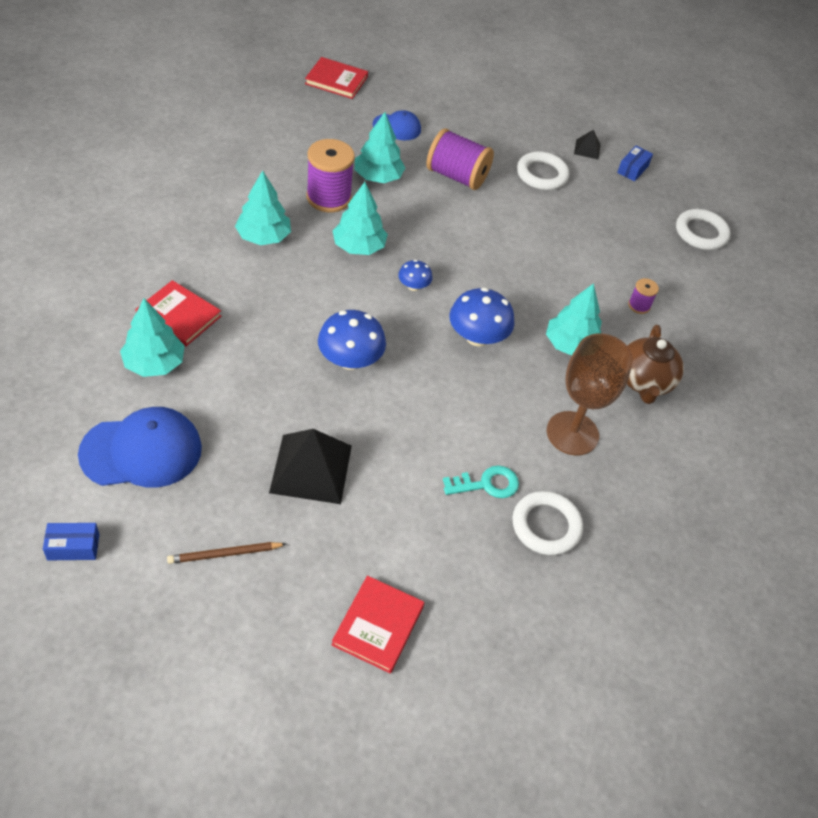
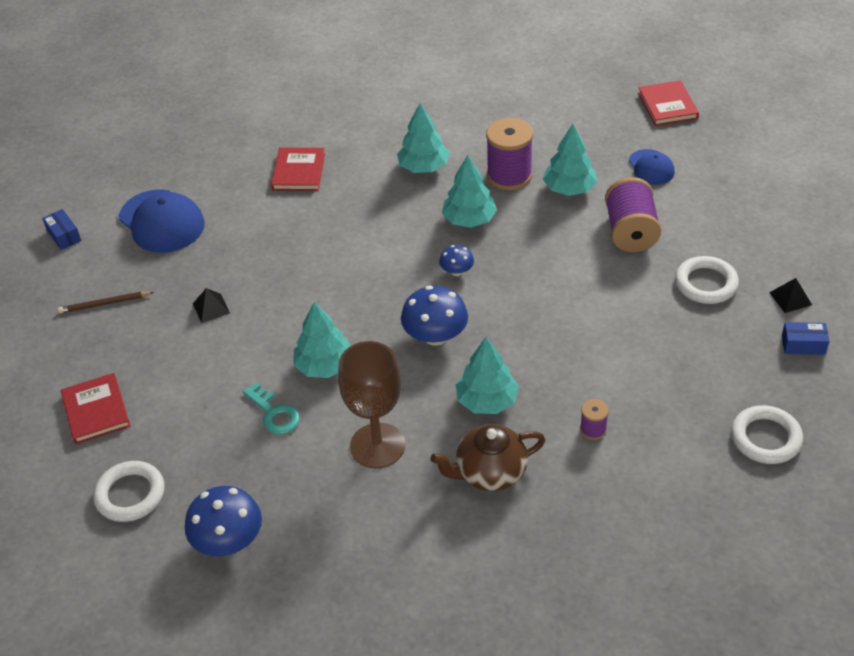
camera: 70 degrees right, 5 degrees down
turquoise tree [120,298,185,377] -> turquoise tree moved to [293,302,350,378]
brown pencil [167,542,286,564] -> brown pencil turned 60 degrees counterclockwise [58,292,154,313]
black pyramid [269,429,352,504] -> black pyramid [193,288,230,323], size x0.48
blue mushroom [318,310,386,370] -> blue mushroom moved to [185,486,262,556]
red book [332,576,424,673] -> red book turned 75 degrees clockwise [61,373,130,444]
white ring [512,491,583,555] -> white ring moved to [93,461,164,522]

